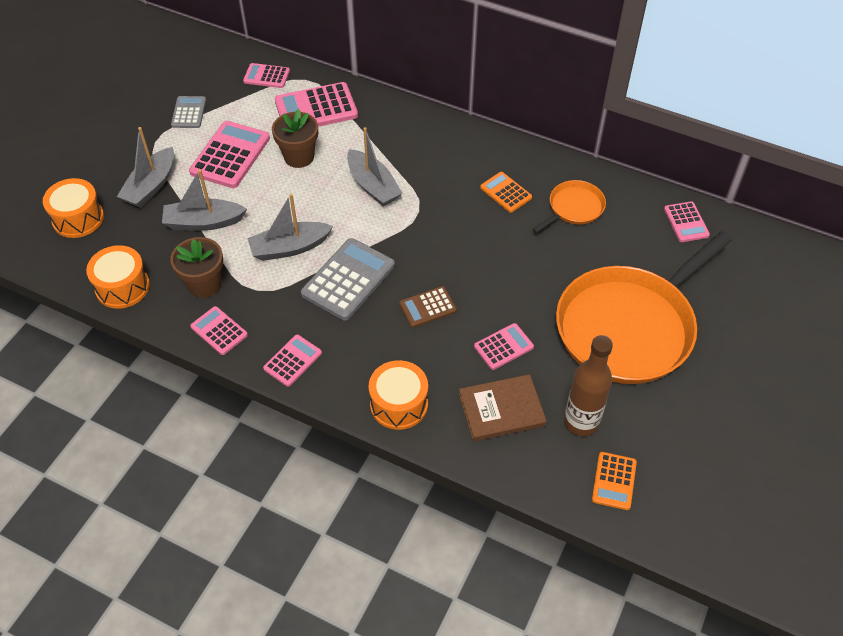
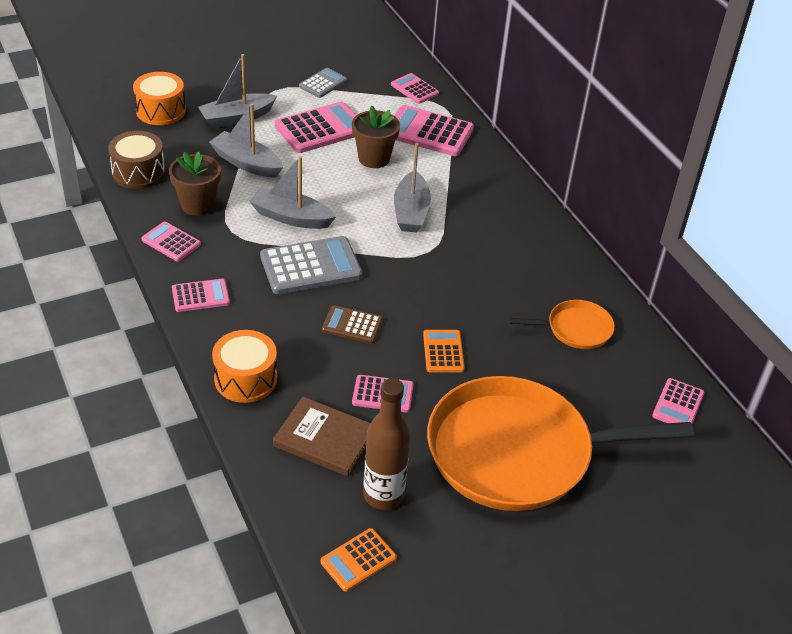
camera: 35 degrees right, 10 degrees down
orange drum [86,245,150,309] -> brown drum [108,131,165,189]
pink calculator [190,306,248,355] -> pink calculator turned 45 degrees counterclockwise [141,221,201,261]
orange calculator [480,172,532,213] -> orange calculator moved to [423,330,465,373]

